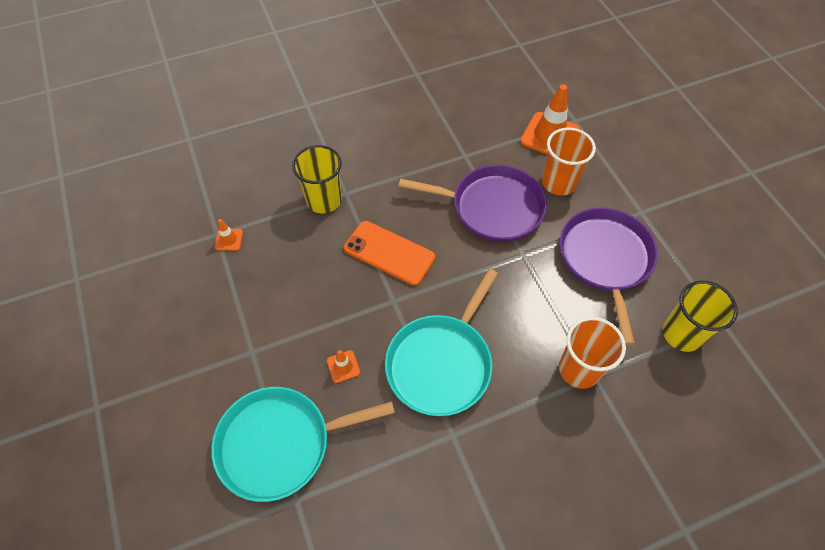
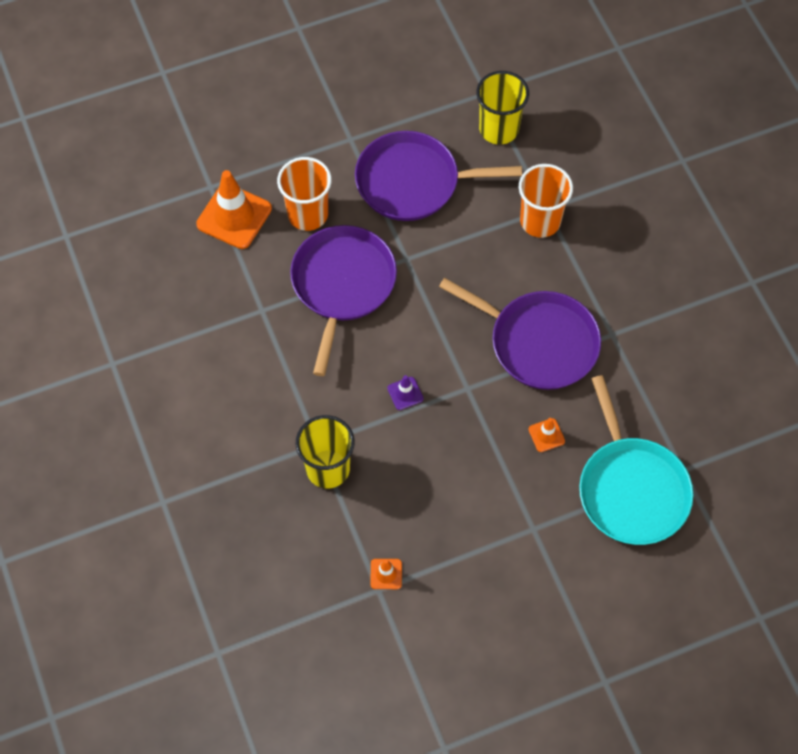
camera: 90 degrees left, 5 degrees up
orange phone [344,221,435,286] -> purple traffic cone [387,375,424,410]
turquoise pan [385,269,498,416] -> purple pan [439,278,601,390]

